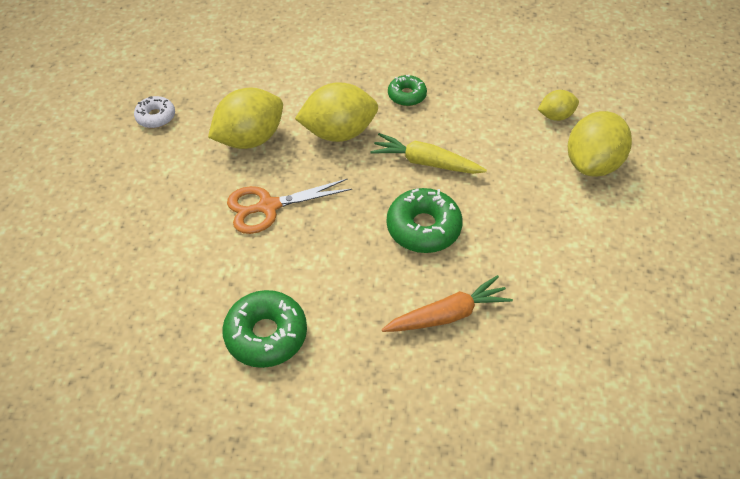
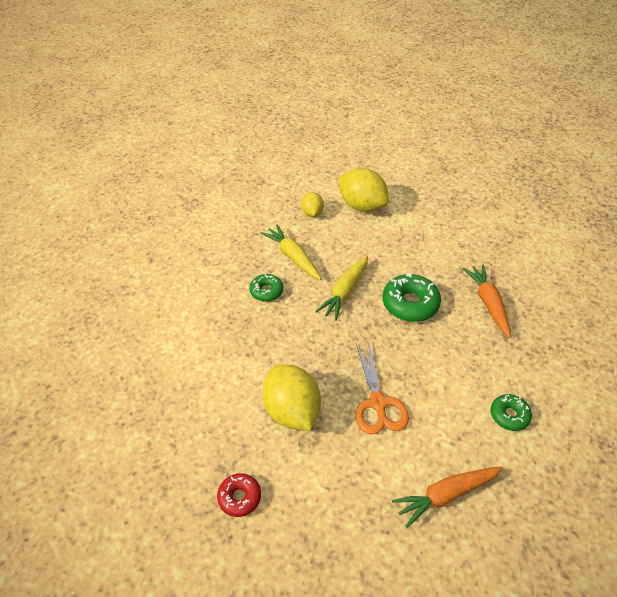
camera: 80 degrees left, 5 degrees down
white donut [134,96,175,128] -> red donut [217,473,261,517]
green donut [222,290,307,368] -> green donut [491,394,532,431], size x0.60
yellow lemon [295,82,378,142] -> none
none -> yellow carrot [260,224,321,280]
none -> orange carrot [392,467,503,528]

